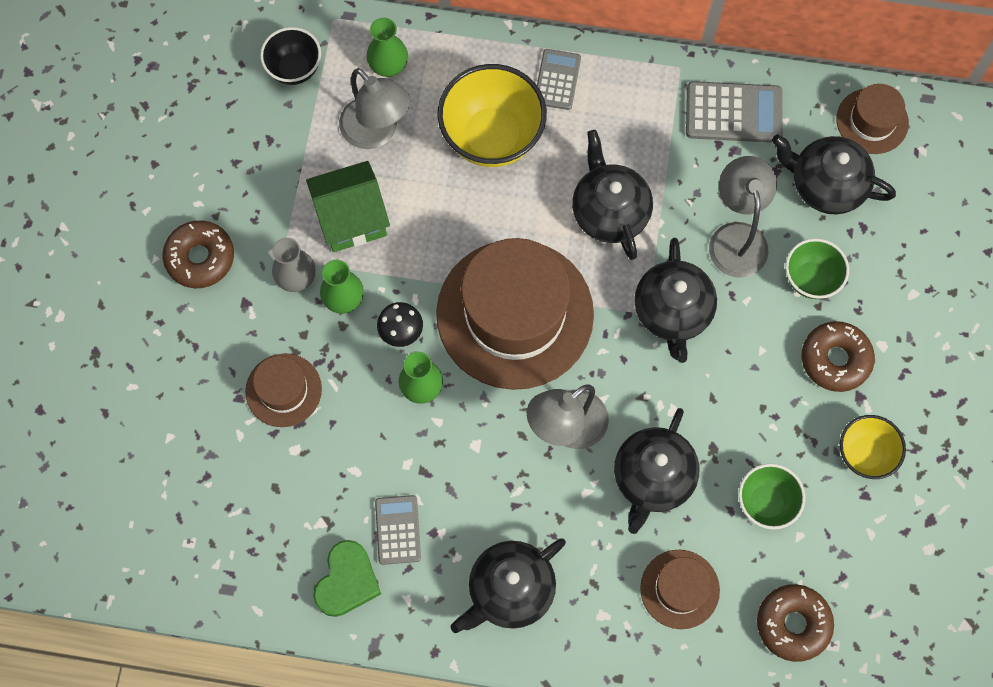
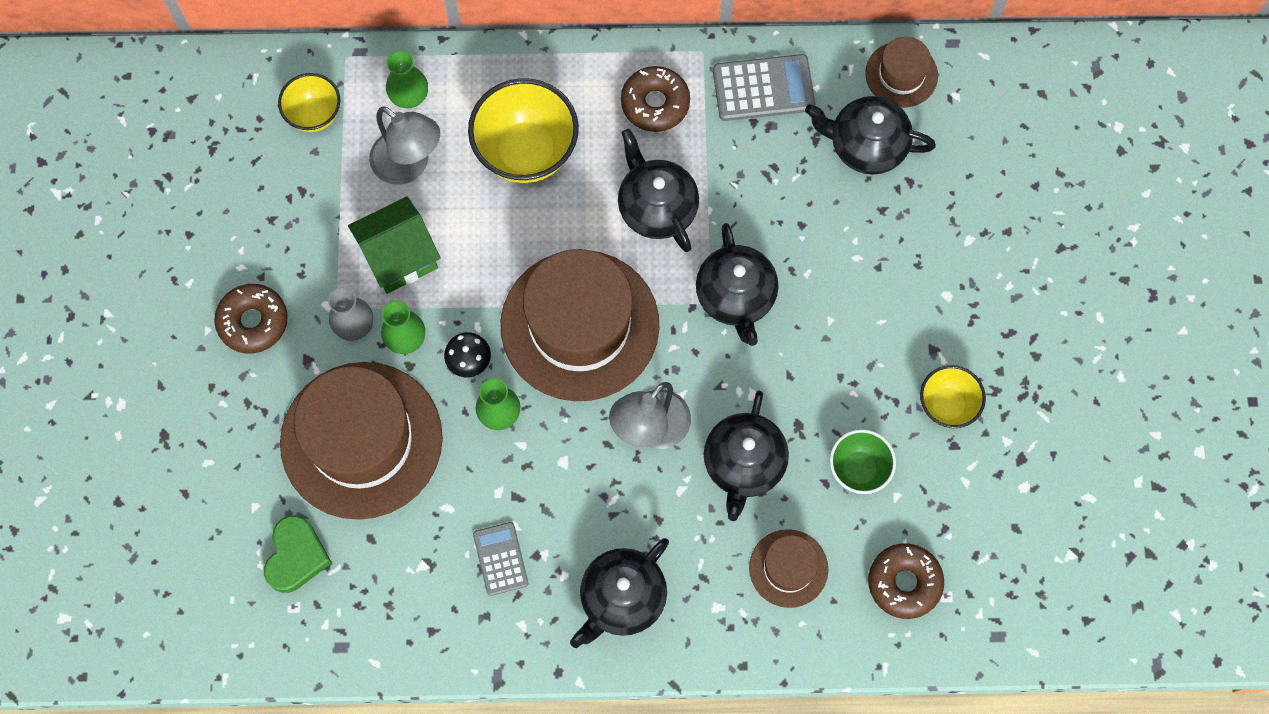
camera: 10 degrees left, 0 degrees up
brown hat [245,354,322,427] -> brown hat [280,362,443,520], size x2.09
black bowl [260,27,321,85] -> yellow bowl [278,73,340,132]
green heart [313,540,381,617] -> green heart moved to [264,515,332,593]
grey calculator [537,49,581,110] -> none
grey lamp [709,156,777,278] -> none
green bowl [785,238,849,299] -> none
brown donut [802,321,875,392] -> brown donut moved to [621,66,690,132]

